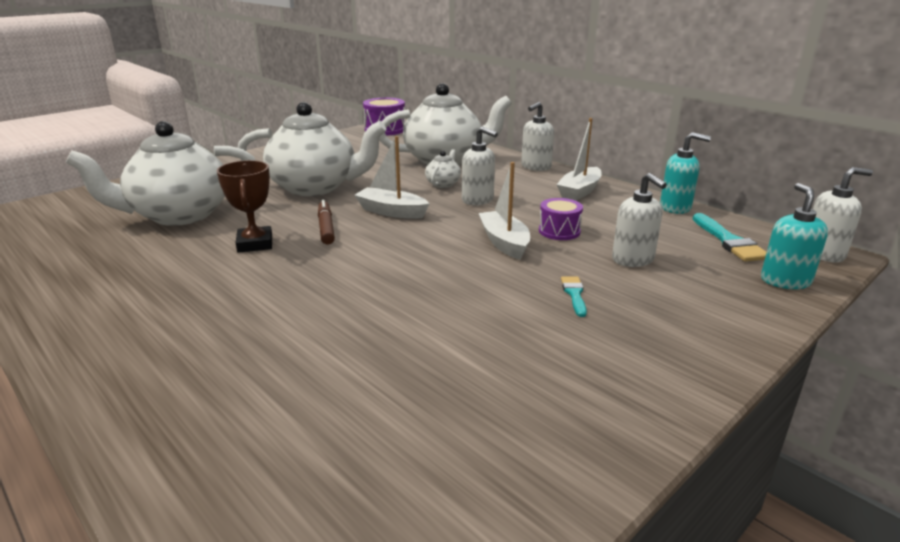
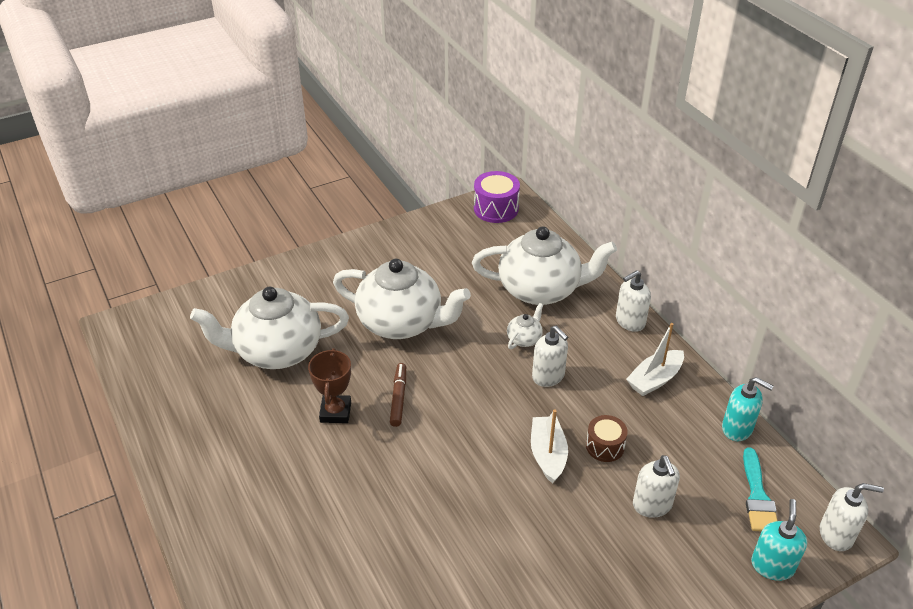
camera: 15 degrees right, 15 degrees up
white boat [354,136,430,219] -> none
purple drum [539,198,583,240] -> brown drum [586,415,628,462]
turquoise brush [561,277,587,317] -> none

